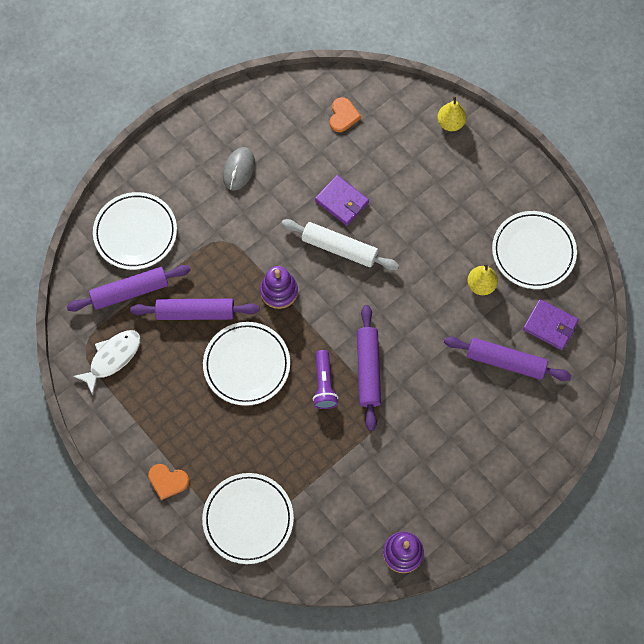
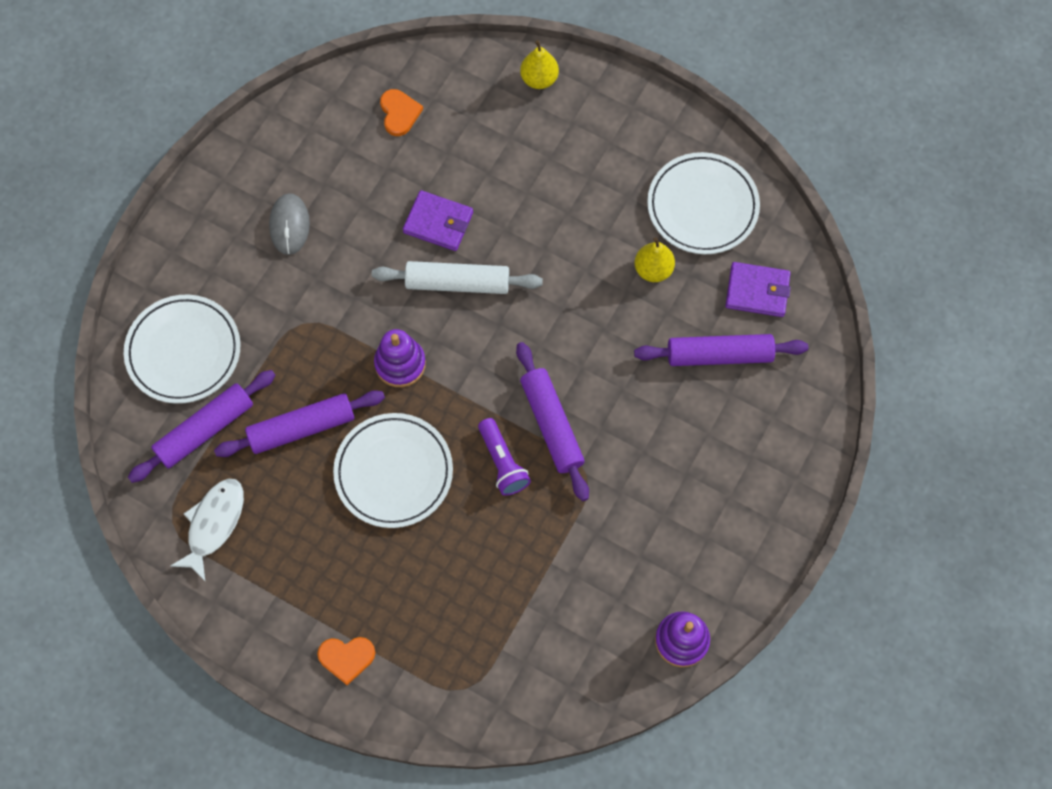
camera: 20 degrees left, 0 degrees up
white plate [202,473,294,564] -> none

